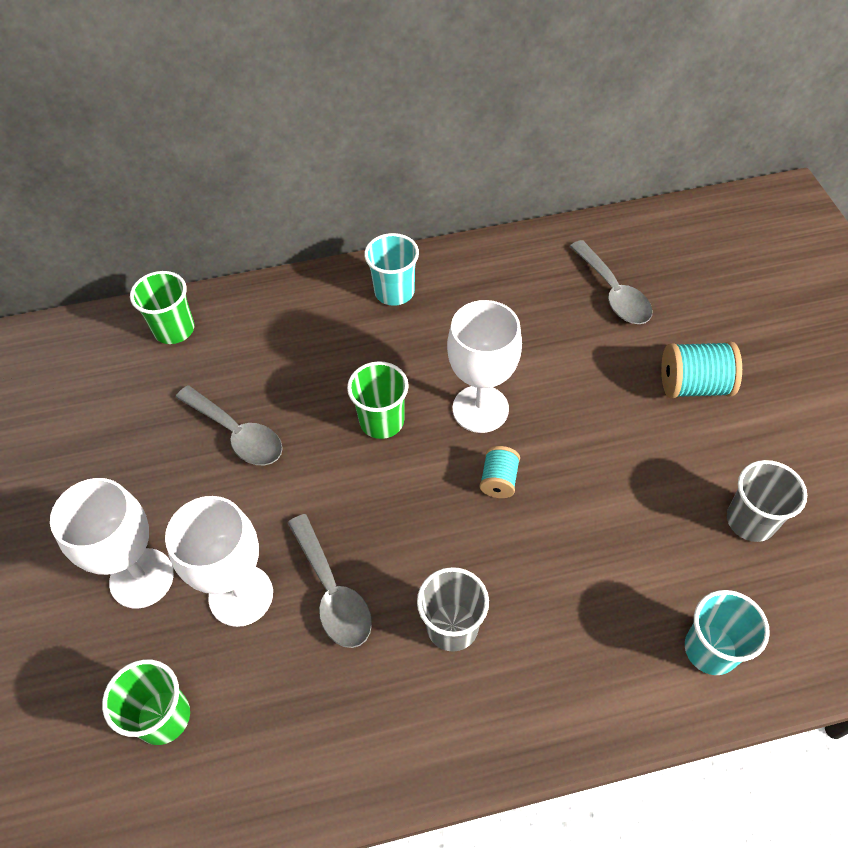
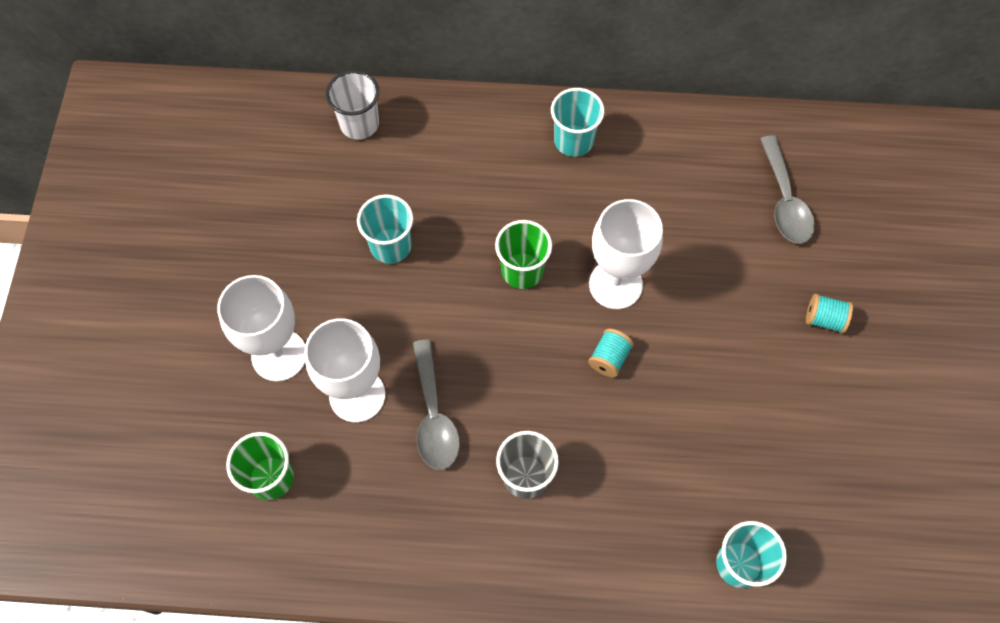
camera: 15 degrees right, 10 degrees up
green cup [130,271,194,344] -> white cup [326,70,379,139]
grey spoon [176,386,283,466] -> turquoise cup [357,194,413,264]
turquoise spool [661,341,742,398] -> turquoise spool [806,294,853,333], size x0.60
grey cup [727,460,807,542] -> none

